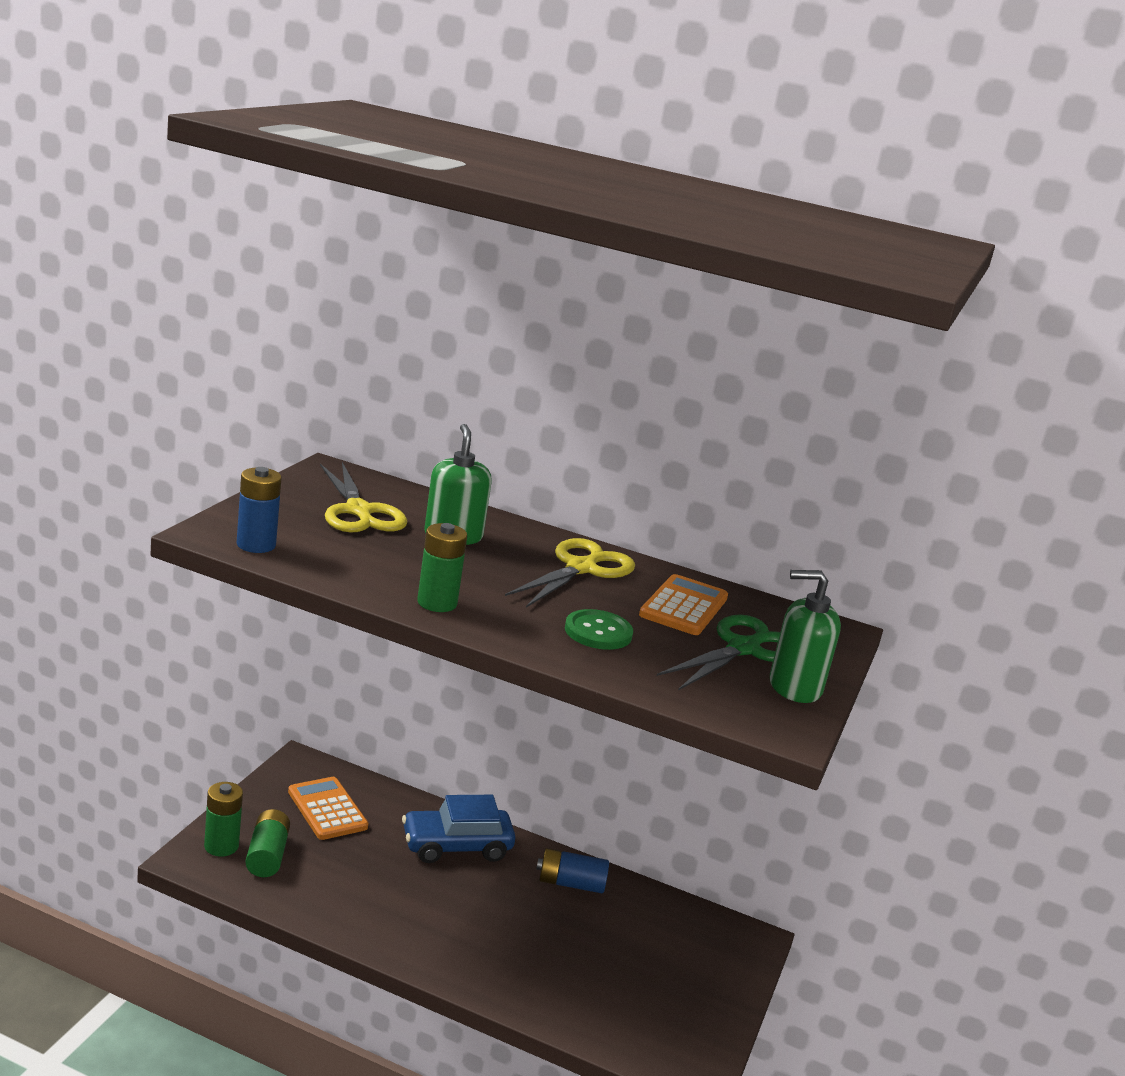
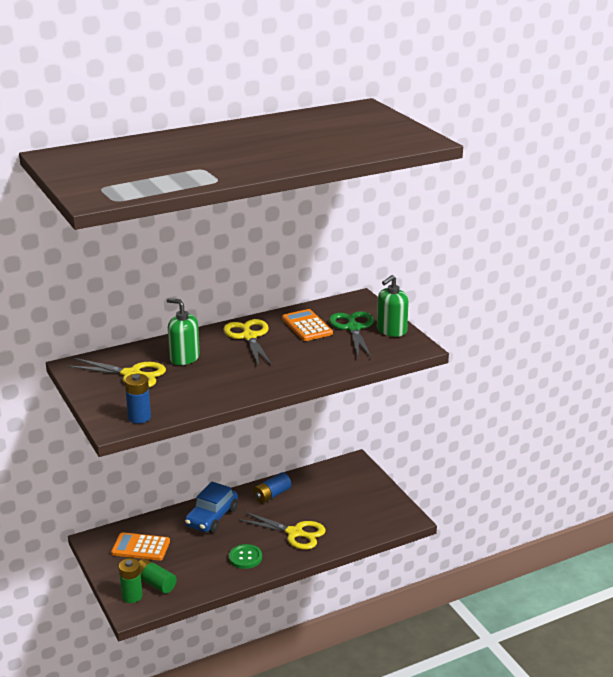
camera: 45 degrees left, 5 degrees up
green battery [417,523,467,612] -> none
green button [565,609,633,650] -> green button moved to [229,544,262,569]
none -> yellow scissors [238,511,326,550]

